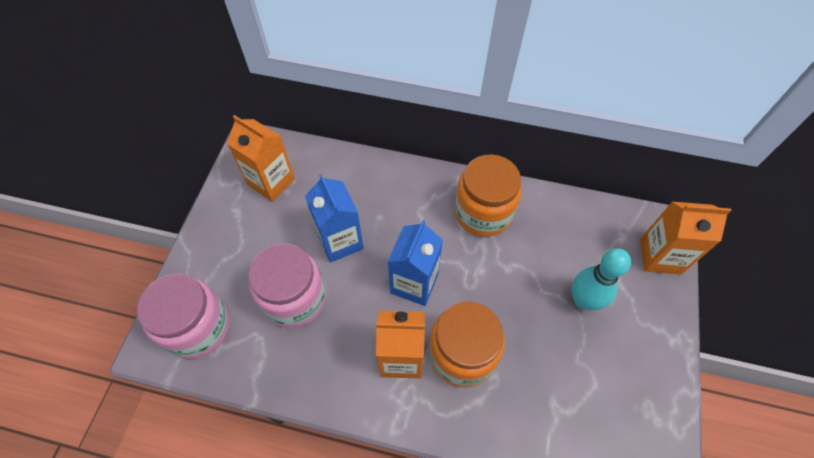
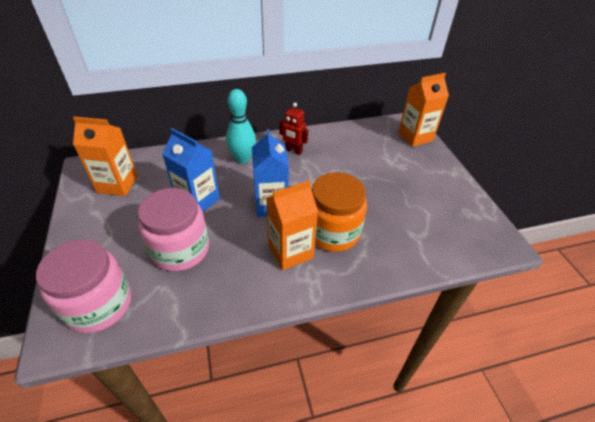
camera: 30 degrees left, 15 degrees down
orange jar [455,154,522,237] -> red robot [279,103,308,155]
turquoise bowling pin [572,248,631,310] -> turquoise bowling pin moved to [226,89,256,164]

